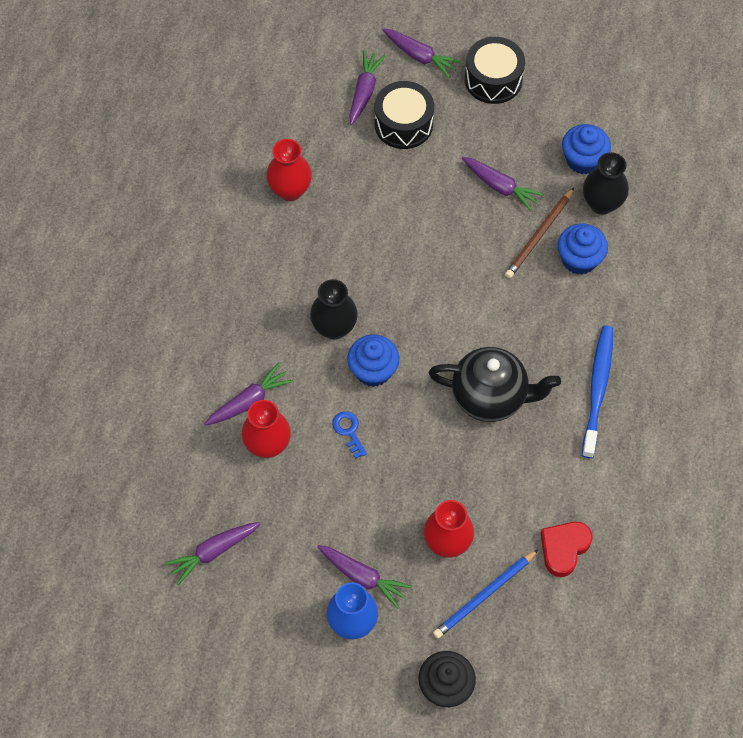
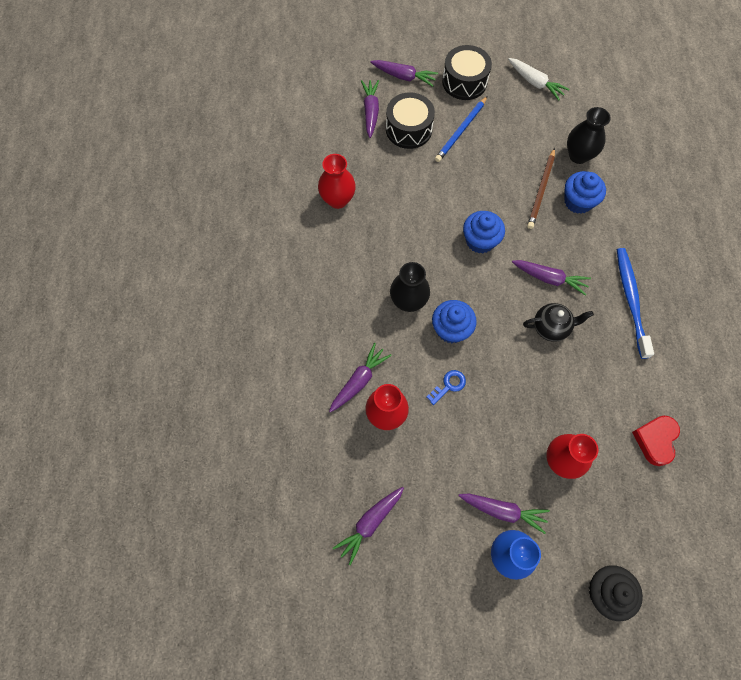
camera: 15 degrees left, 5 degrees up
blue key [332,411,367,459] -> blue key turned 90 degrees clockwise [427,370,466,405]
black teapot [429,347,561,422] -> black teapot [523,303,594,342], size x0.61
blue pencil [433,549,539,639] -> blue pencil moved to [435,96,488,162]
purple carrot [462,157,544,212] -> purple carrot moved to [512,260,591,296]
blue cupcake [562,124,611,174] -> blue cupcake moved to [463,211,505,253]
none -> white carrot [508,58,569,101]

